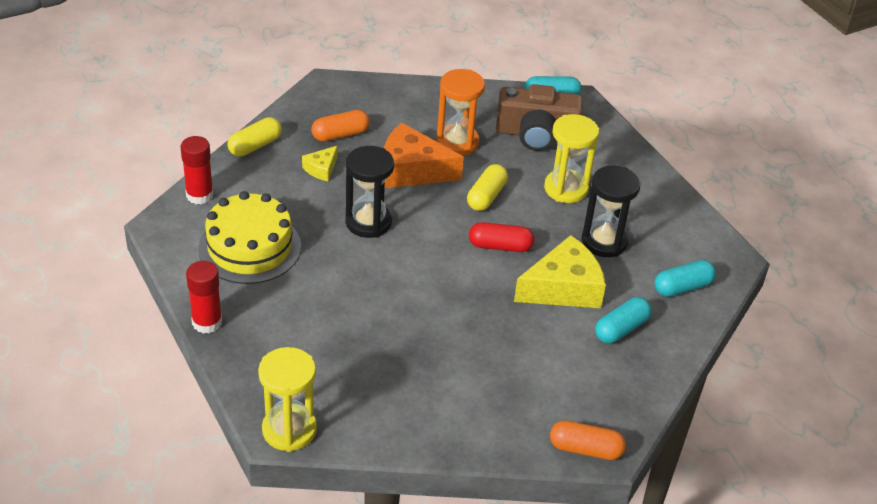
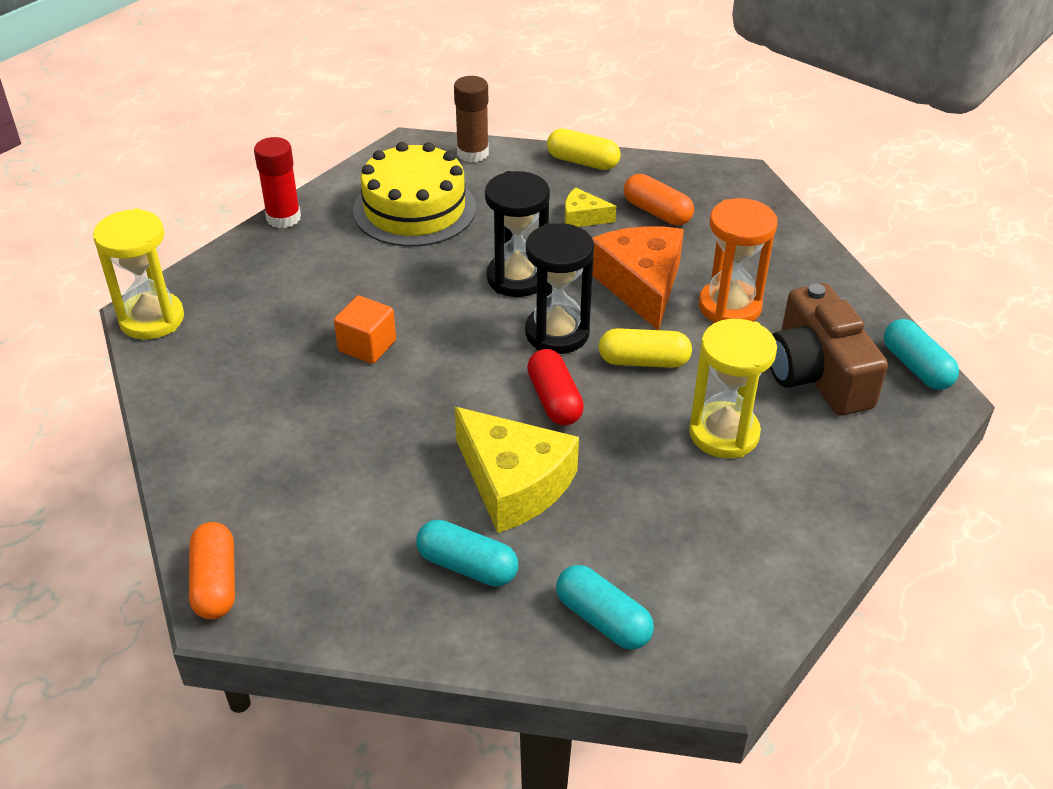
camera: 70 degrees right, 0 degrees up
red glue stick [180,136,214,204] -> brown glue stick [454,76,489,162]
black hourglass [581,166,640,257] -> black hourglass moved to [525,223,594,354]
none -> orange cube [334,296,396,364]

